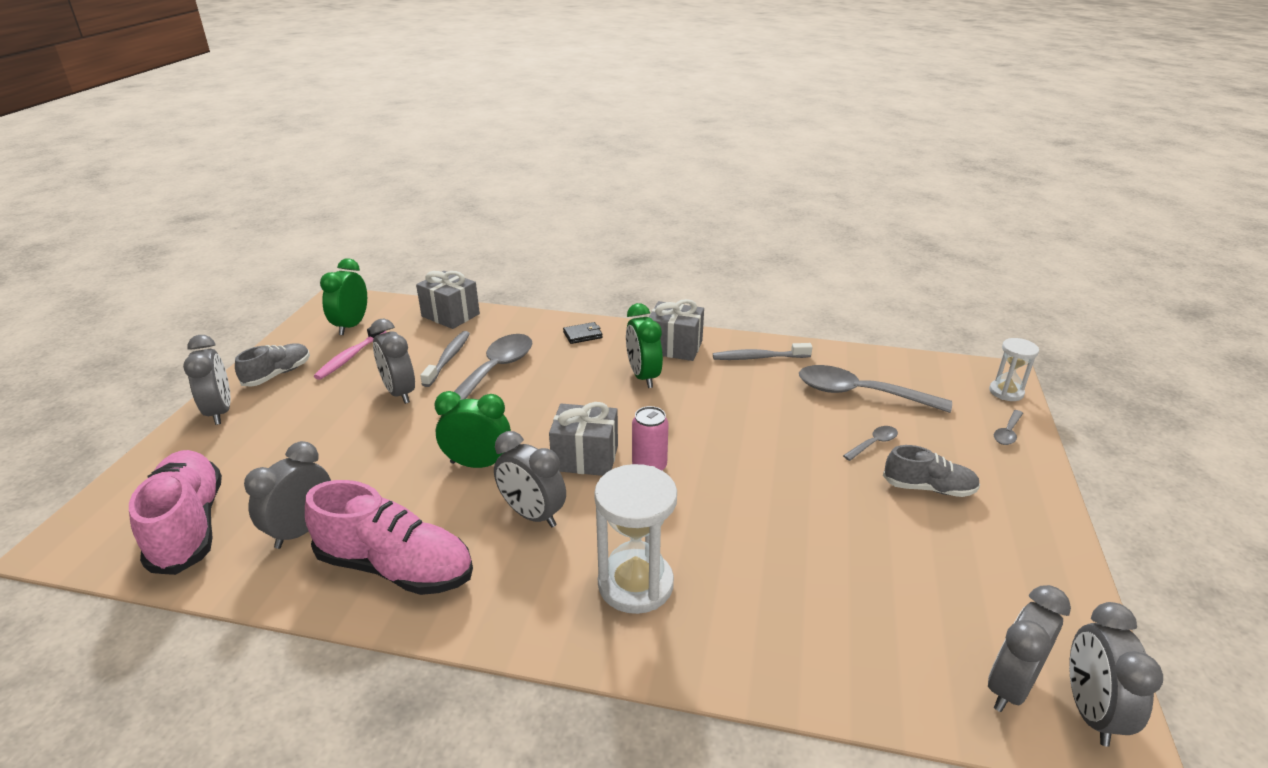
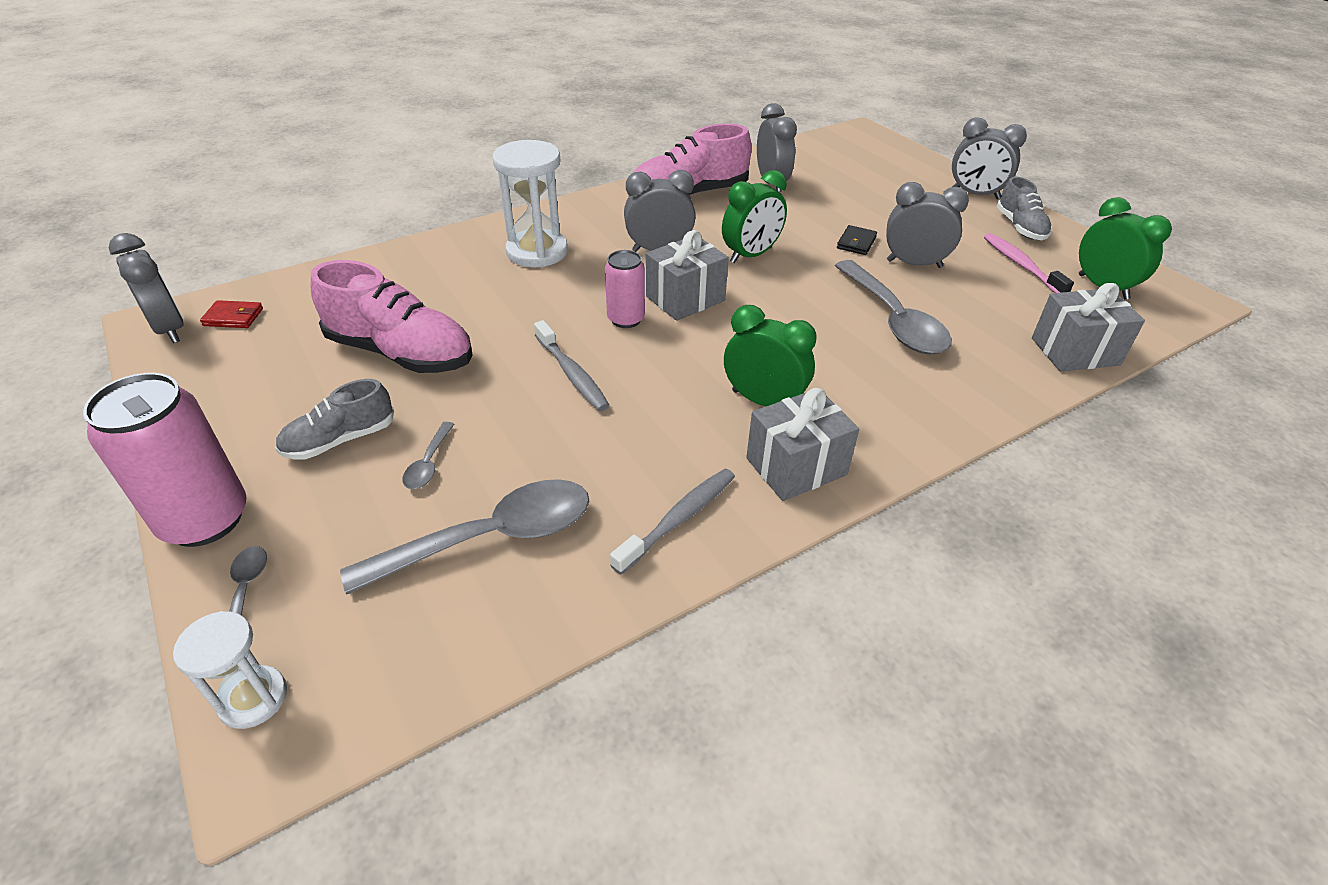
camera: 135 degrees right, 10 degrees up
pink shoe [129,450,222,575] -> pink shoe moved to [311,260,473,373]
grey toothbrush [420,331,470,387] -> grey toothbrush moved to [534,320,610,411]
black wallet [563,322,603,344] -> black wallet moved to [837,225,877,255]
grey clock [988,585,1071,712] -> red wallet [200,300,263,328]
none -> pink can [83,373,247,547]

